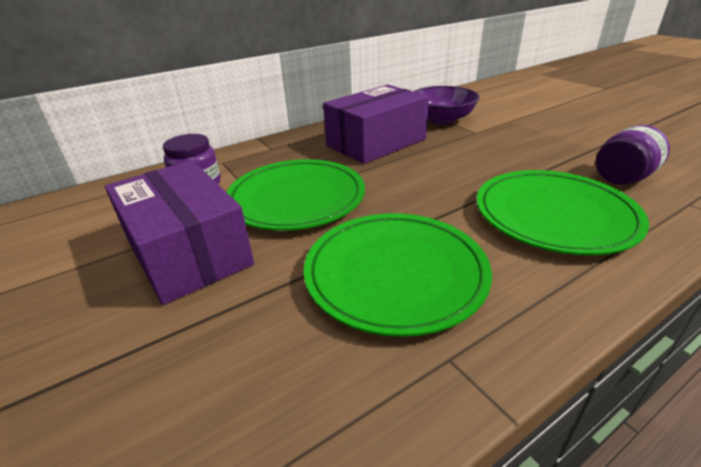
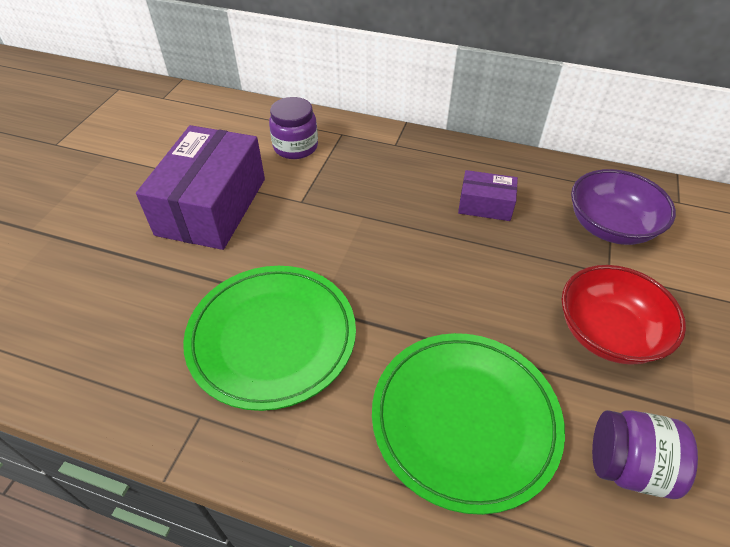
camera: 50 degrees right, 15 degrees up
green plate [227,159,365,231] -> none
purple box [323,84,429,164] -> purple box [458,170,518,221], size x0.49
none -> red bowl [561,265,686,365]

